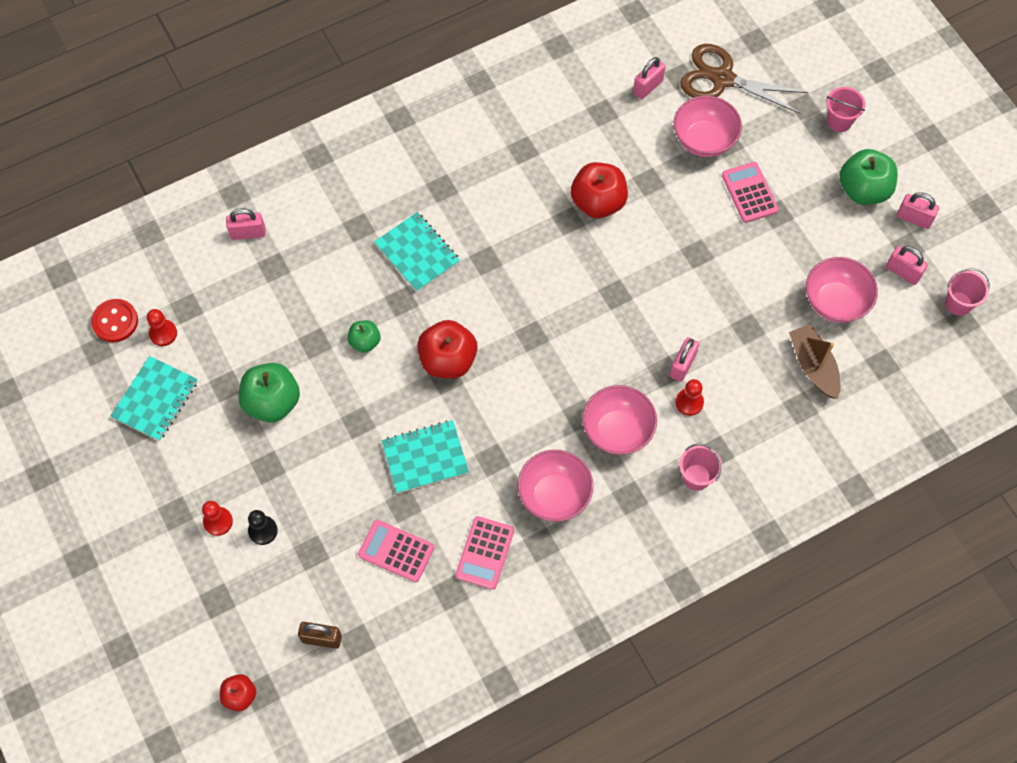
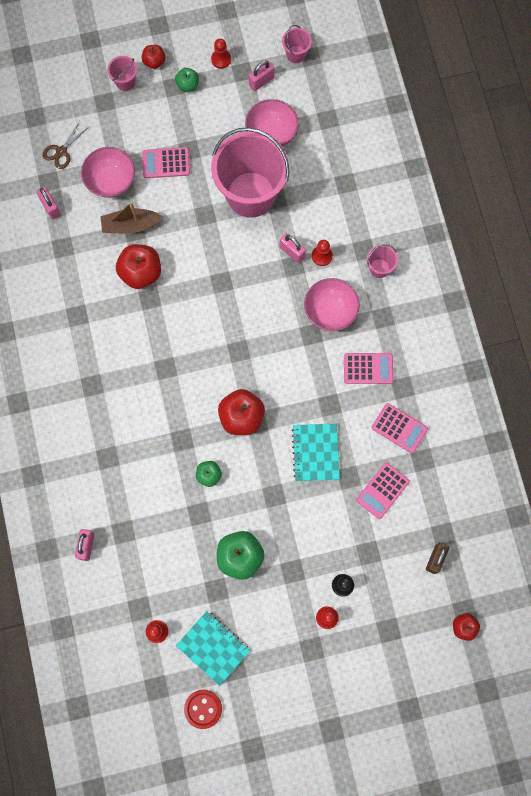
camera: 75 degrees left, 10 degrees up
red button [91,299,138,342] -> red button moved to [184,690,222,729]
turquoise notebook [374,212,460,292] -> none
pink bowl [517,450,593,522] -> pink calculator [344,353,393,384]
brown scissors [680,44,808,114] -> brown scissors [43,121,87,169], size x0.55
brown boat [789,324,841,399] -> brown boat moved to [101,202,163,234]
green apple [839,149,898,205] -> green apple [175,68,199,92], size x0.56
pink padlock [897,192,939,229] -> red pawn [211,39,231,69]
none -> red apple [142,45,166,69]
none -> pink bucket [211,127,289,218]

